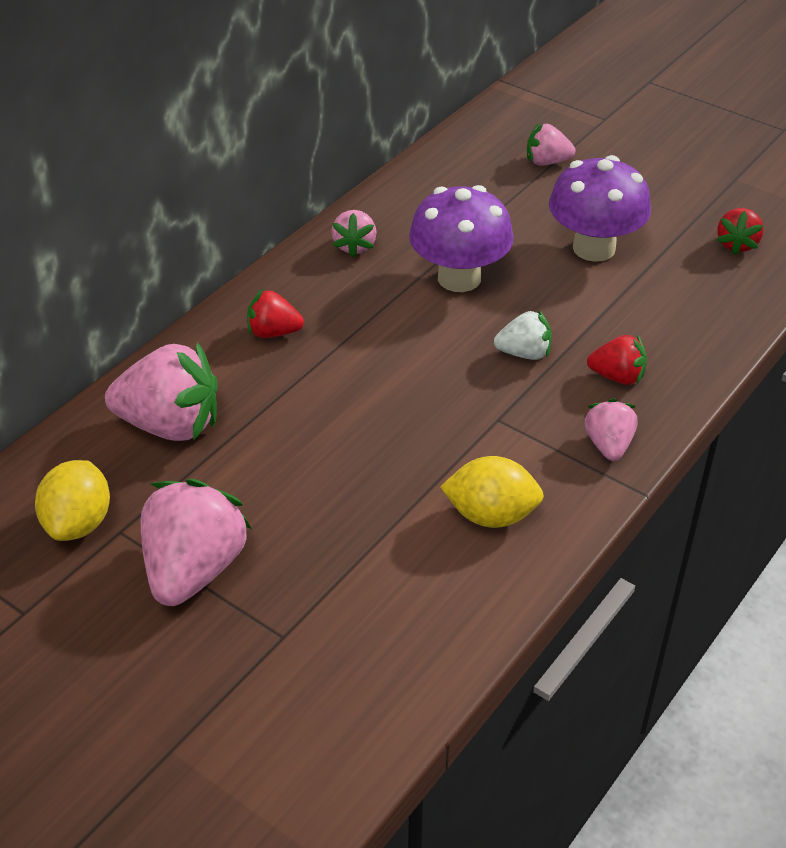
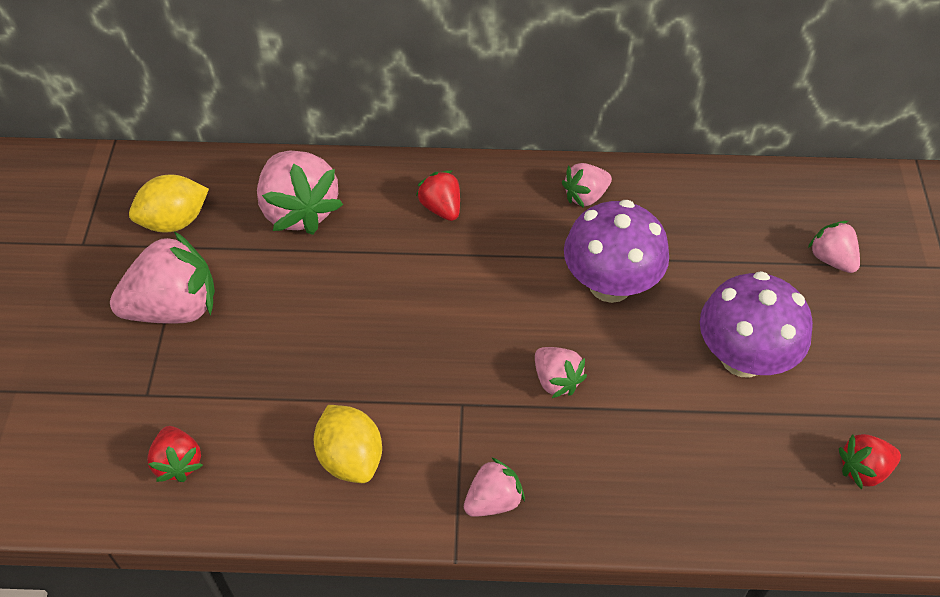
camera: 55 degrees right, 10 degrees up
white strawberry [494,310,552,360] -> pink strawberry [535,347,587,398]
red strawberry [587,334,647,385] -> red strawberry moved to [147,426,203,482]

